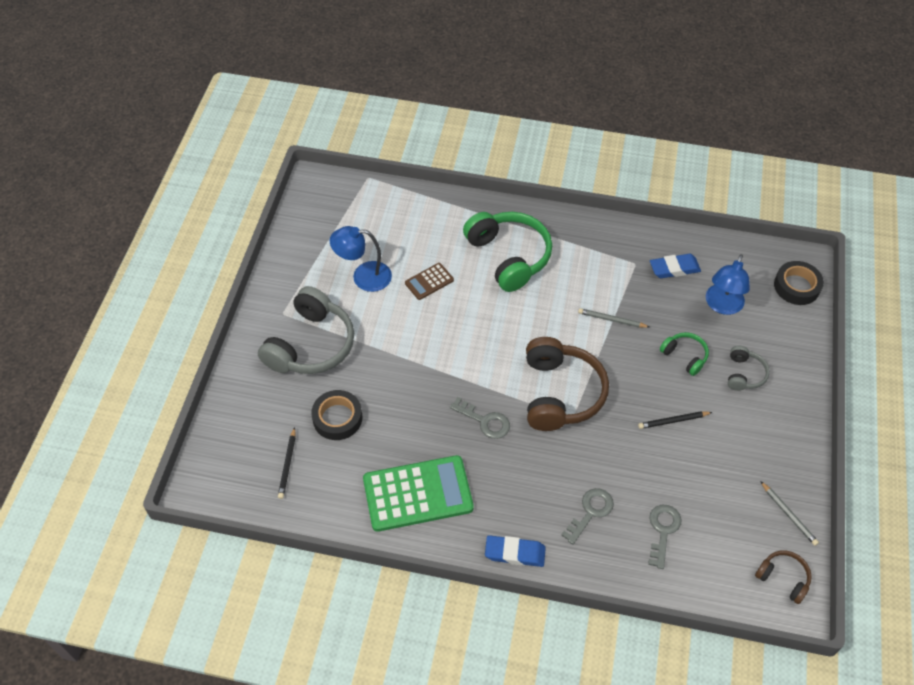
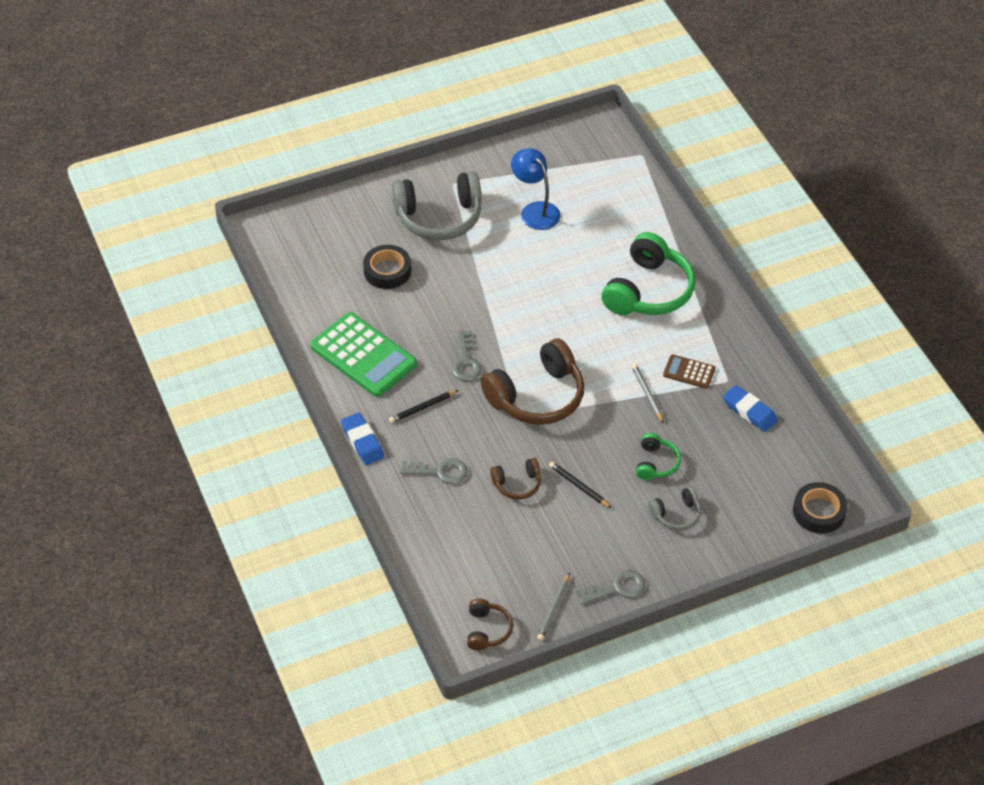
camera: 55 degrees right, 5 degrees down
black pencil [278,427,296,499] -> black pencil moved to [389,390,458,423]
brown calculator [405,263,454,300] -> brown calculator moved to [663,354,716,389]
grey key [648,505,682,569] -> grey key moved to [577,570,645,605]
blue lamp [706,254,750,315] -> none
none -> brown headphones [490,458,541,500]

